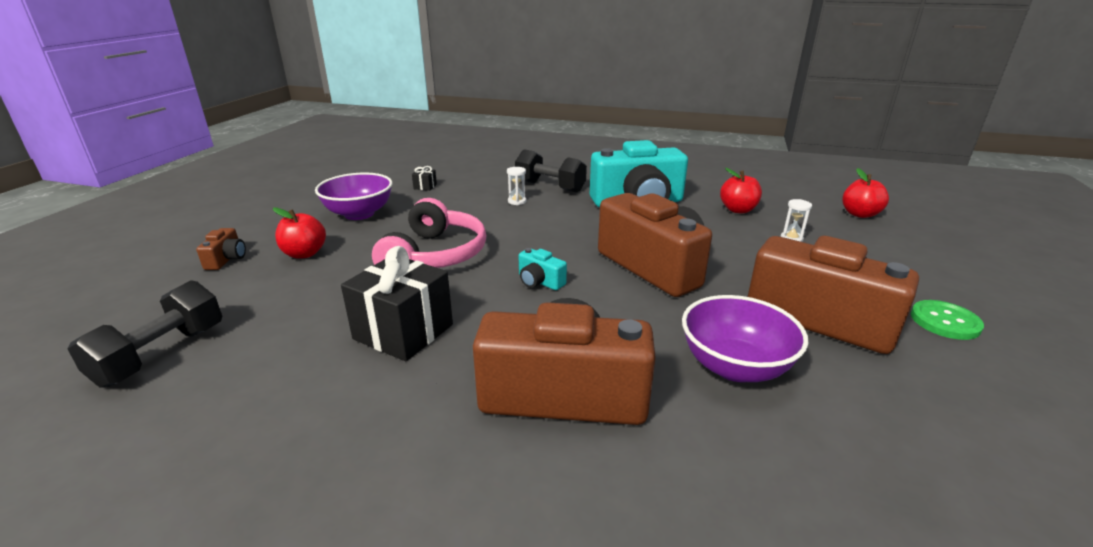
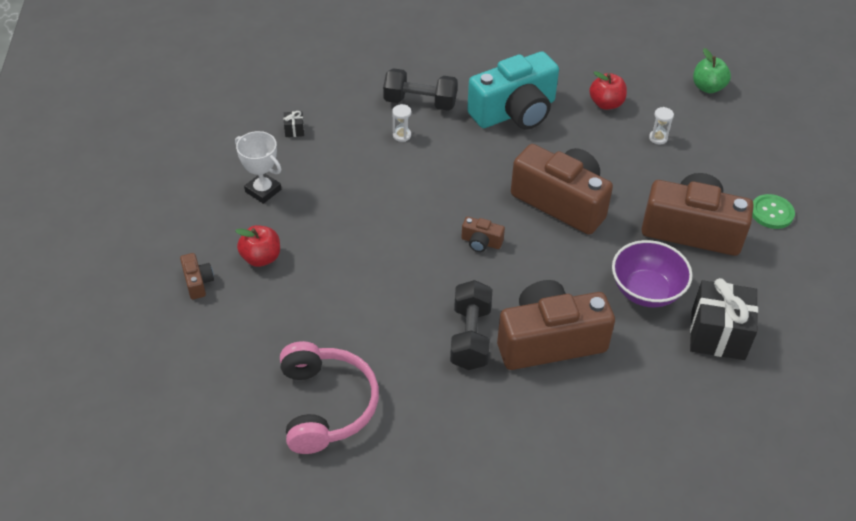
camera: 20 degrees left, 20 degrees up
black dumbbell [68,280,222,387] -> black dumbbell moved to [450,280,492,370]
purple bowl [315,173,392,220] -> white trophy [235,131,281,204]
black gift [341,246,453,361] -> black gift moved to [690,278,758,360]
pink headphones [372,198,486,268] -> pink headphones moved to [280,341,379,454]
turquoise camera [519,248,567,290] -> brown camera [461,216,505,252]
red apple [842,168,889,218] -> green apple [693,48,731,93]

